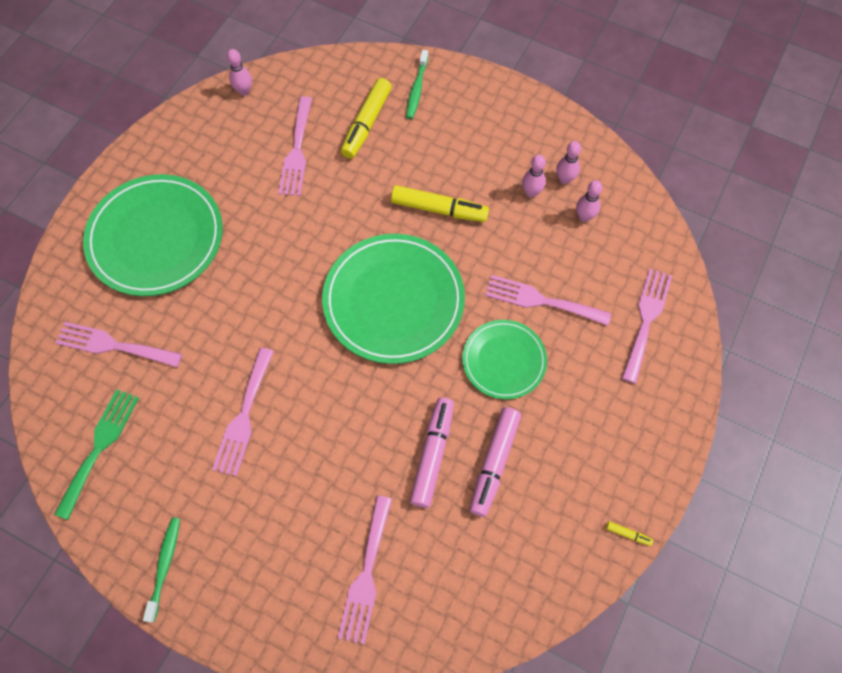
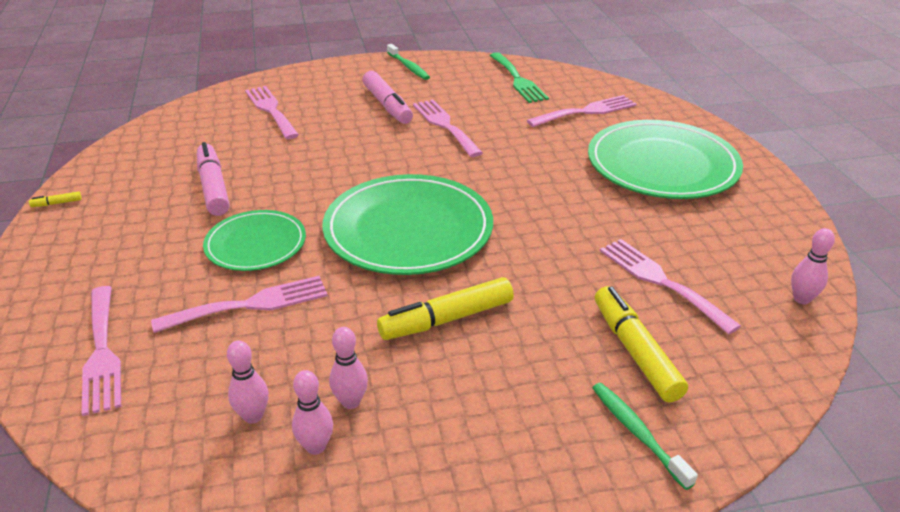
camera: 140 degrees right, 30 degrees down
pink marker [410,397,454,508] -> pink marker moved to [362,71,413,124]

